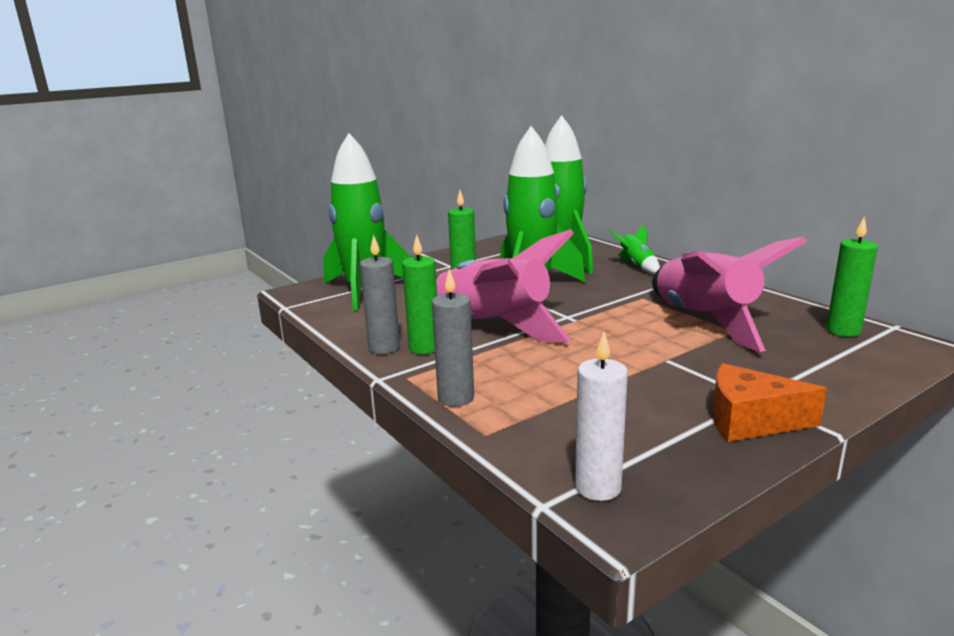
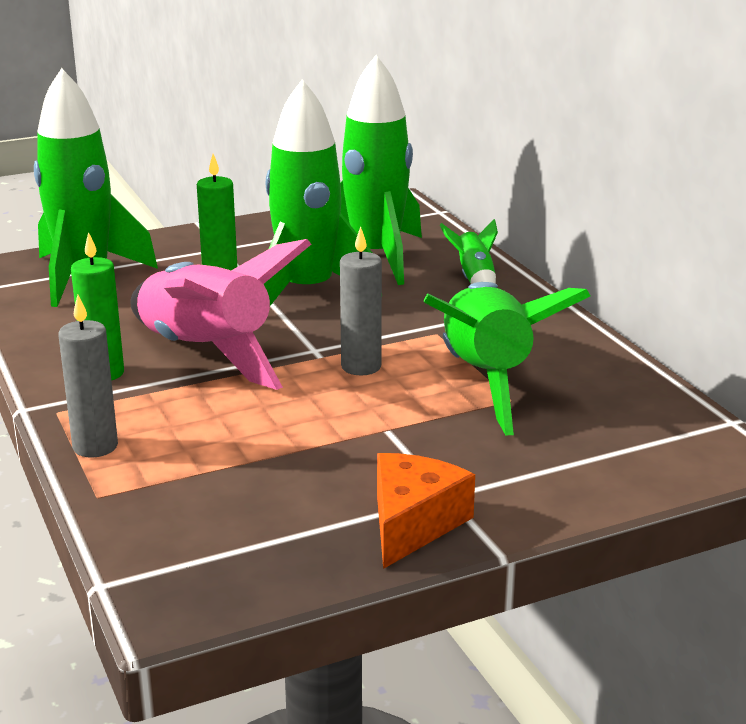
camera: 10 degrees right, 5 degrees up
grey candle [360,235,400,354] -> grey candle moved to [340,227,382,375]
white candle [575,332,628,501] -> none
pink rocket [652,237,807,352] -> green rocket [424,282,591,435]
orange cheese [712,363,827,442] -> orange cheese turned 90 degrees clockwise [377,453,475,569]
green candle [826,217,878,337] -> none

